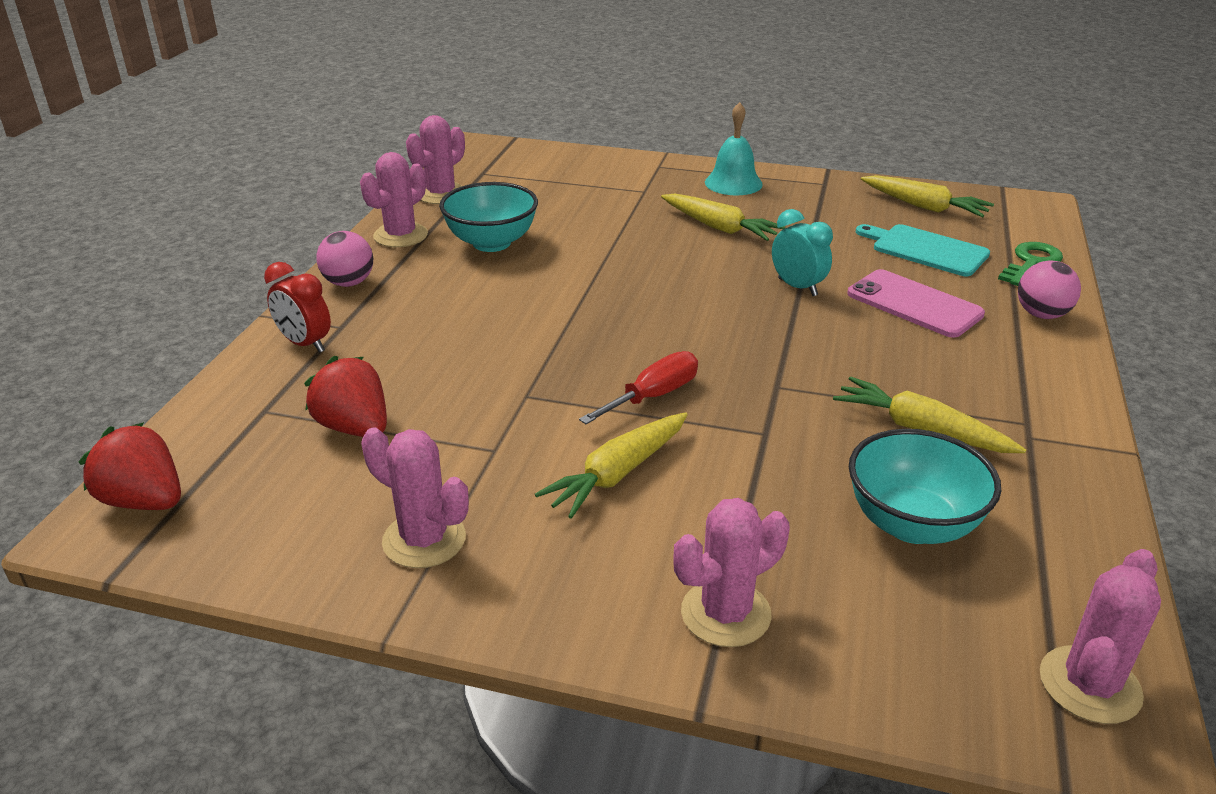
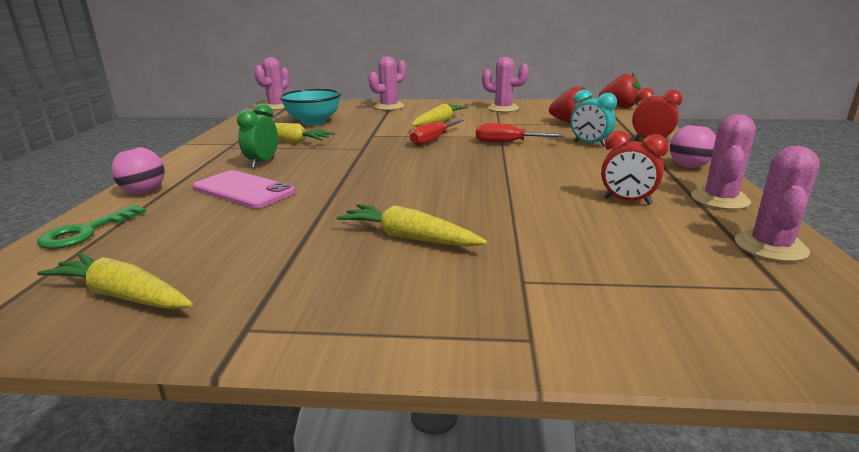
camera: 170 degrees right, 10 degrees down
turquoise bowl [439,182,538,252] -> red clock [601,131,668,205]
turquoise bell [705,102,763,195] -> none
turquoise clock [772,209,833,296] -> turquoise clock moved to [570,90,617,147]
turquoise cutting board [856,224,990,276] -> none
none -> green clock [237,104,278,168]
none -> red screwdriver [476,123,564,143]

